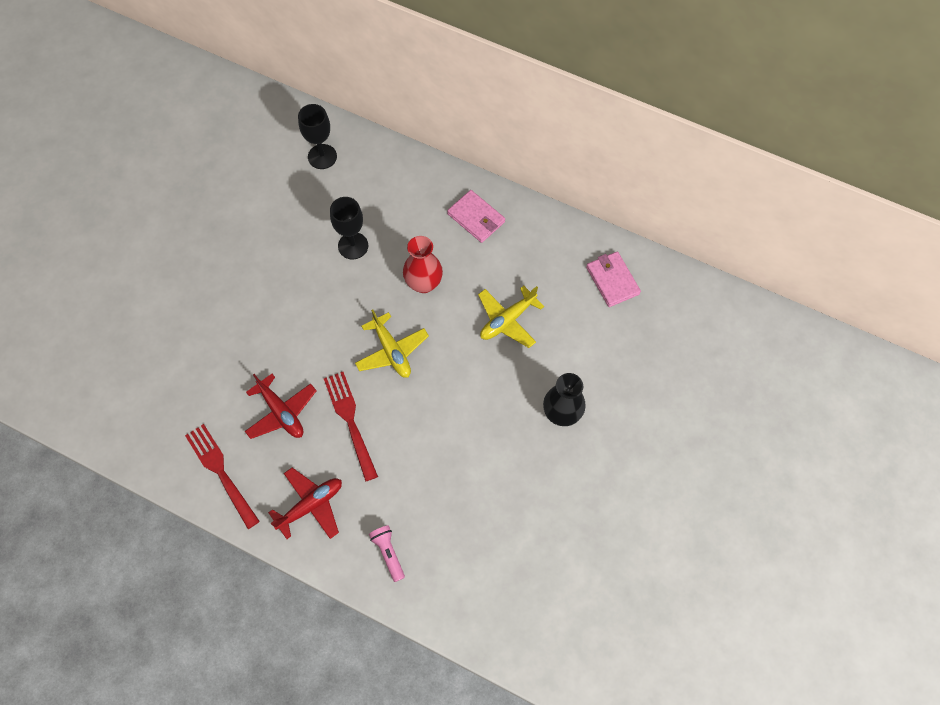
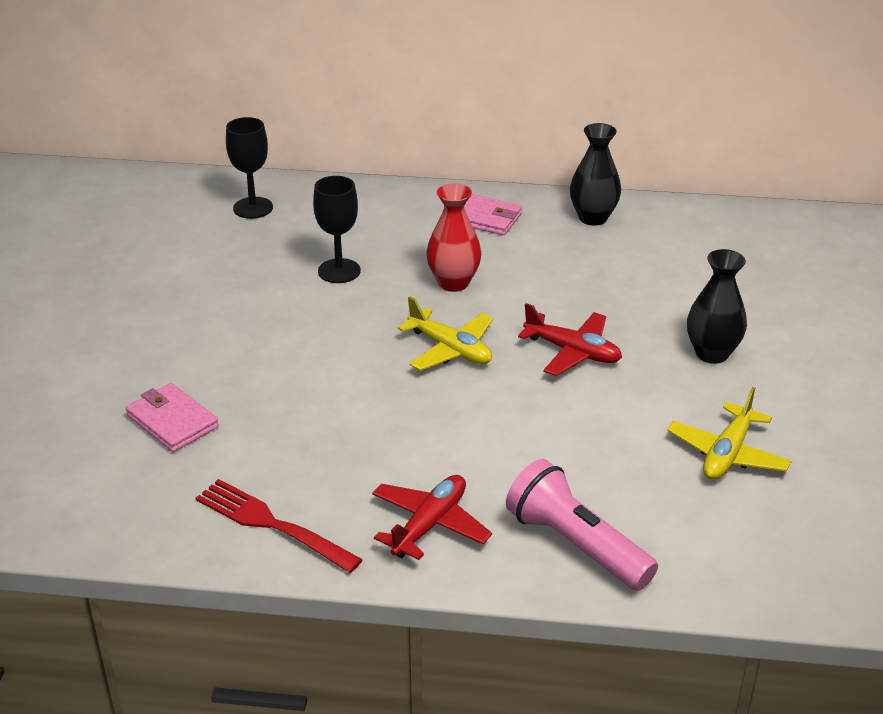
camera: 20 degrees left, 30 degrees down
red plane [245,374,316,439] -> red plane moved to [518,303,622,376]
red fork [324,372,378,482] -> none
pink flashlight [369,525,405,582] -> pink flashlight [506,459,658,591], size x1.86
yellow plane [478,286,544,348] -> yellow plane moved to [667,387,792,480]
pink wallet [586,251,641,307] -> pink wallet moved to [126,383,219,452]
none -> black vase [570,123,621,226]

